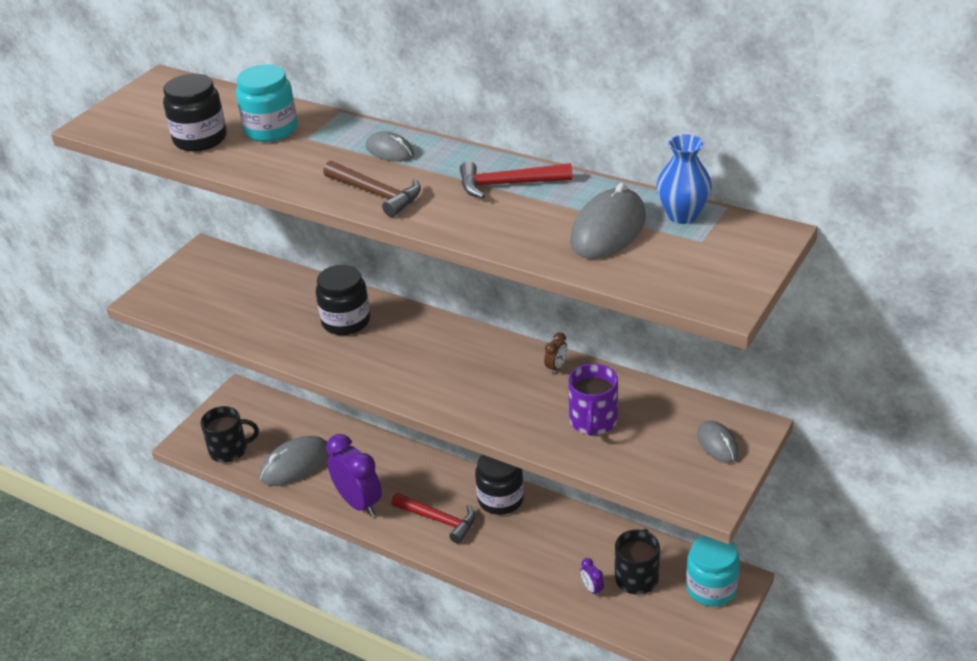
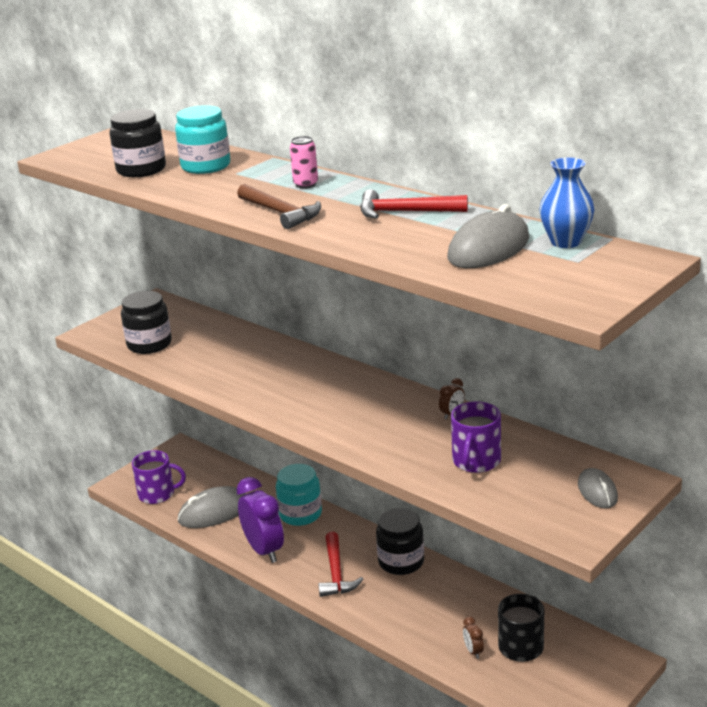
camera: 10 degrees right, 10 degrees down
black mug [201,406,259,463] -> purple mug [132,450,186,504]
black jar [316,265,370,335] -> black jar moved to [121,291,172,354]
grey mouse [366,131,414,162] -> pink can [290,136,318,189]
red hammer [391,493,475,544] -> red hammer turned 45 degrees clockwise [318,532,363,597]
purple clock [581,558,604,597] -> brown clock [463,617,484,659]
turquoise jar [686,536,740,606] -> turquoise jar moved to [276,464,322,526]

